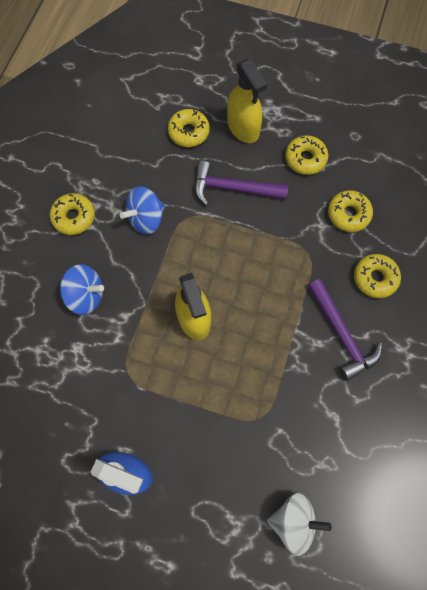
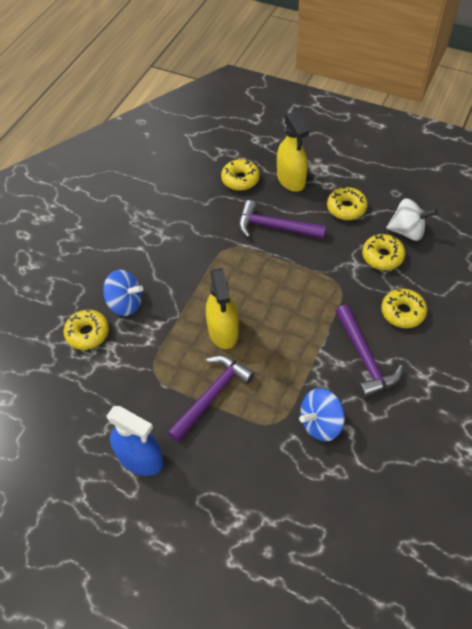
camera: 10 degrees right, 15 degrees down
yellow donut [50,193,95,235] -> yellow donut moved to [64,310,109,350]
blue spinning top [120,186,165,234] -> blue spinning top moved to [299,388,345,442]
white spinning top [267,493,332,556] -> white spinning top moved to [386,198,438,241]
none -> purple hammer [167,356,255,442]

